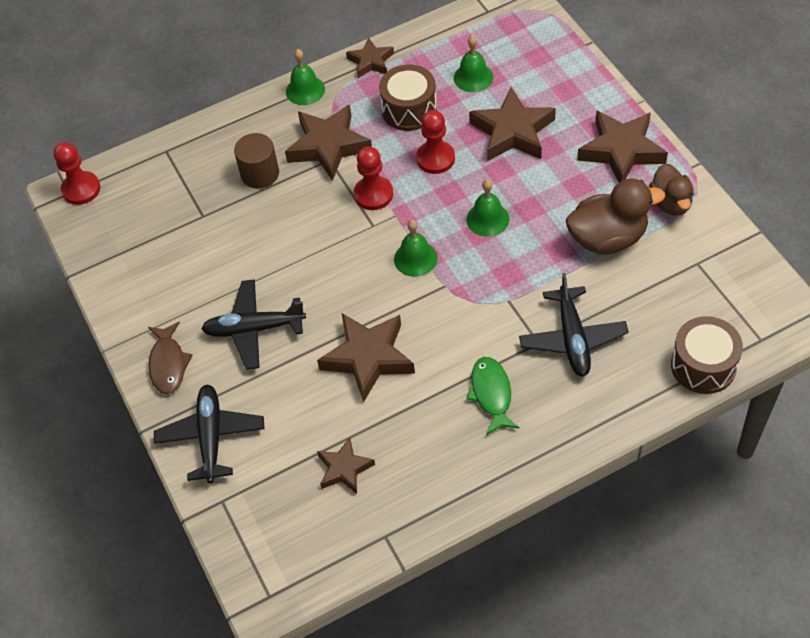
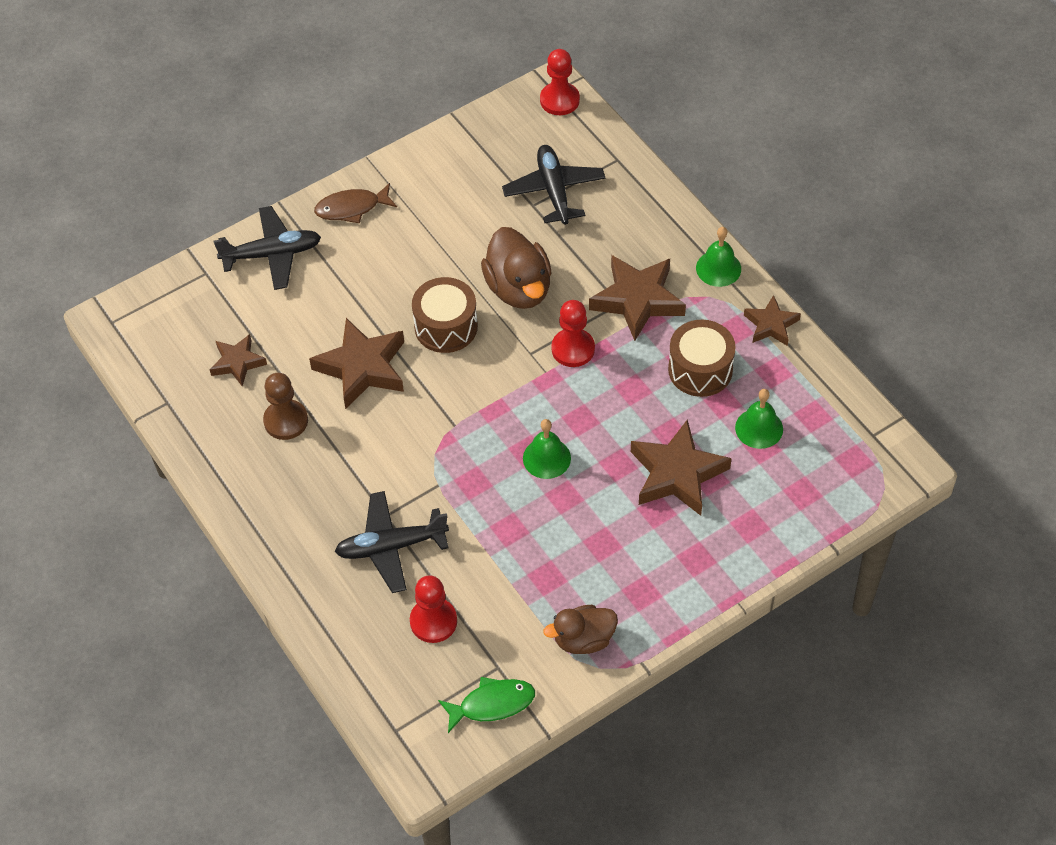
camera: 80 degrees right, 0 degrees up
black plane [201,279,306,370] -> black plane moved to [502,145,605,225]
brown cylinder [234,133,279,189] -> none
green bell [394,220,438,277] -> none
red pawn [416,110,455,174] -> red pawn moved to [410,575,457,643]
green fish [466,357,520,435] -> green fish moved to [438,677,535,733]
brown duck [566,179,665,255] -> brown duck moved to [481,227,552,309]
brown star [577,110,668,183] -> none
brown drum [671,316,743,394] -> brown drum moved to [412,277,478,353]
none -> brown pawn [263,373,308,440]

